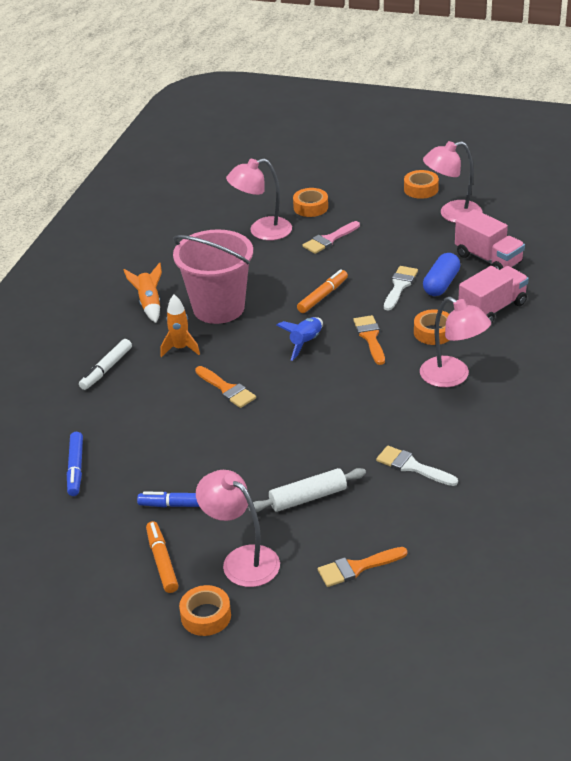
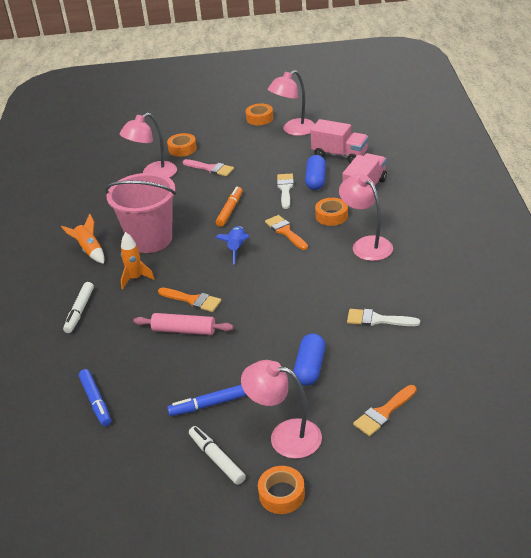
camera: 20 degrees left, 0 degrees up
orange marker [146,521,178,593] -> white marker [189,426,246,485]
white rolling pin [248,468,366,512] -> blue capsule [293,333,325,386]
pink brush [303,221,360,254] -> pink brush turned 90 degrees counterclockwise [183,159,234,176]
pink lamp [420,297,491,388] -> pink lamp turned 150 degrees counterclockwise [339,174,393,261]
none -> pink rolling pin [133,313,233,335]

